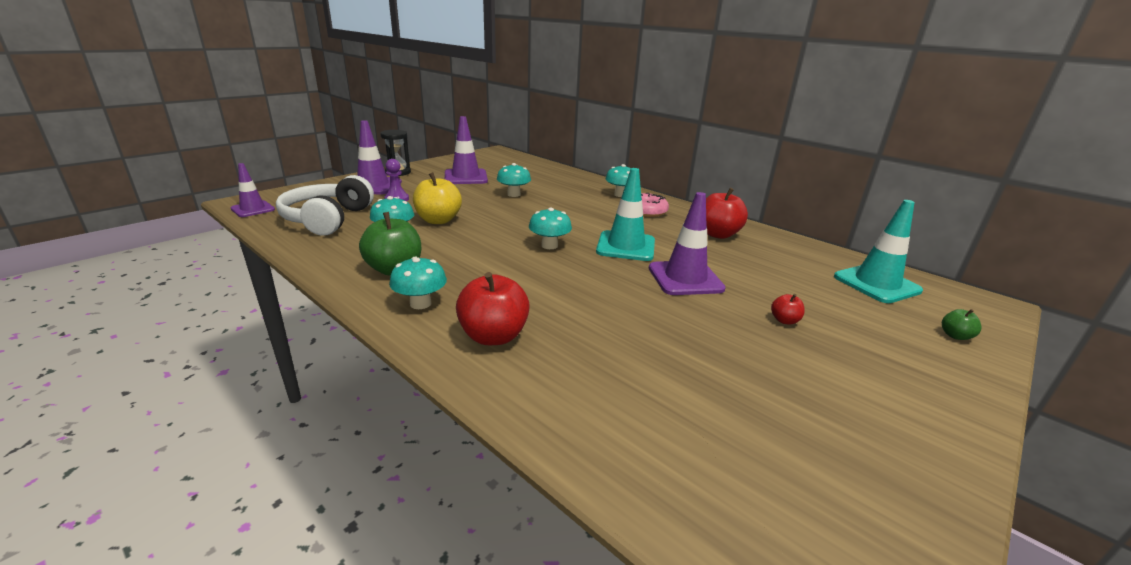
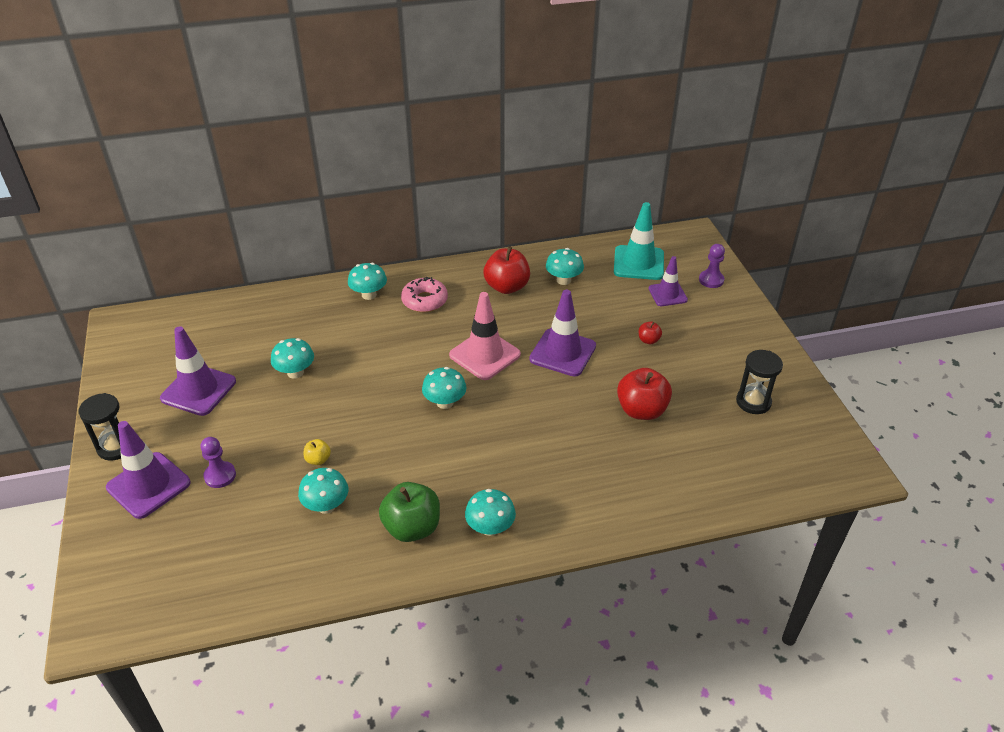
camera: 55 degrees left, 15 degrees up
purple traffic cone [230,163,275,217] -> purple traffic cone moved to [648,256,688,306]
white headphones [276,175,374,236] -> none
yellow apple [413,172,462,224] -> yellow apple [304,439,331,465], size x0.48
red apple [456,272,530,345] -> red apple moved to [617,368,672,420]
turquoise traffic cone [596,168,655,261] -> pink traffic cone [449,292,521,380]
green apple [942,309,982,340] -> purple pawn [699,244,725,288]
none -> turquoise mushroom [546,248,584,285]
none -> black hourglass [736,350,783,414]

